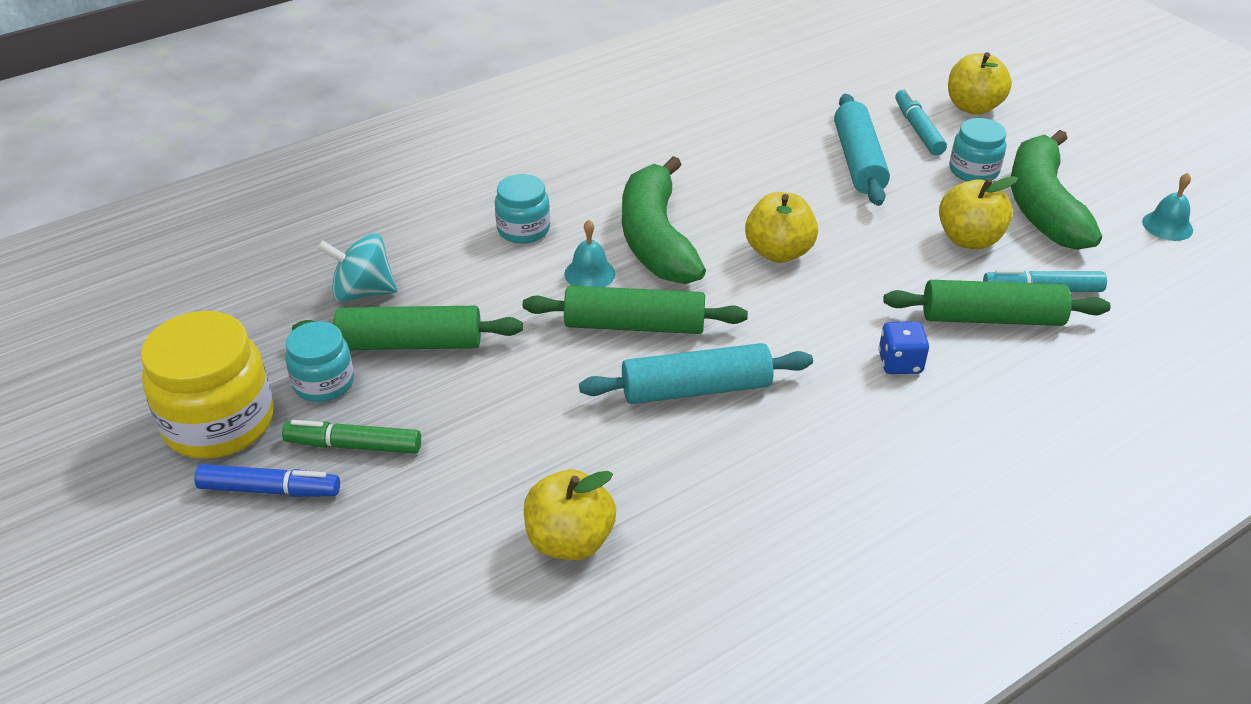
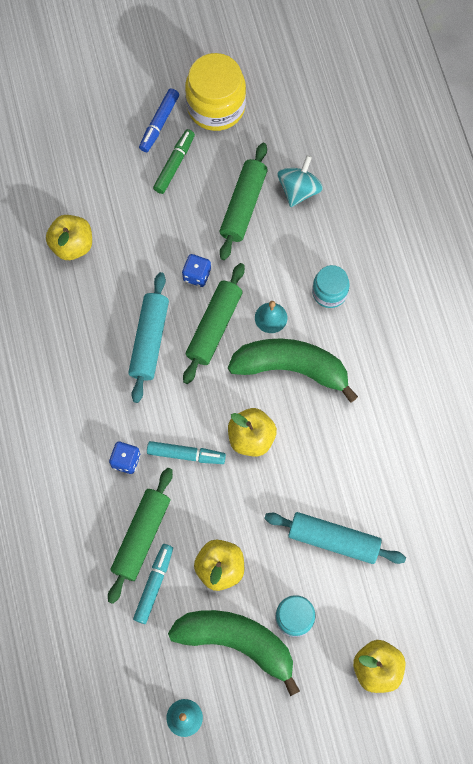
camera: 110 degrees right, 30 degrees up
turquoise jar [285,321,354,402] -> none
turquoise marker [895,88,947,156] -> turquoise marker moved to [147,441,226,464]
none -> blue dice [182,254,211,287]

